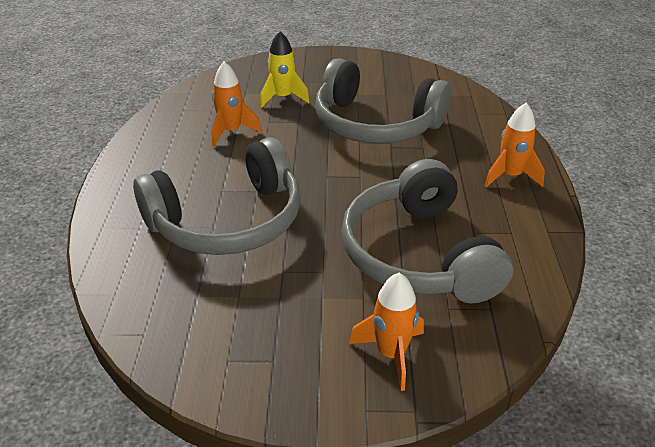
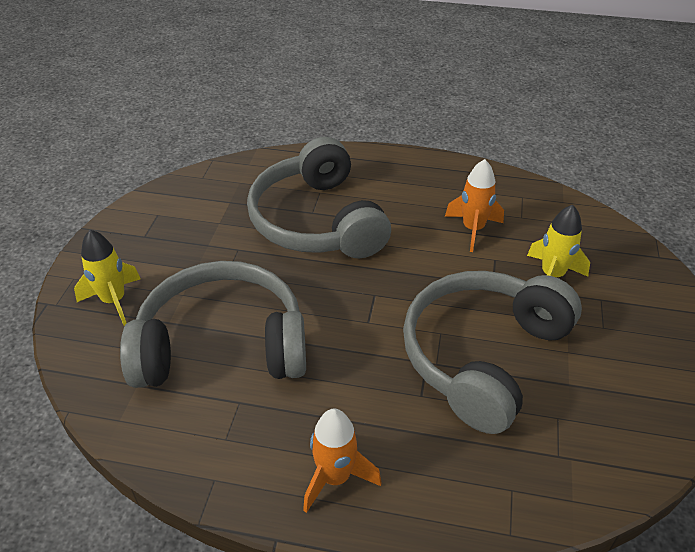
camera: 100 degrees right, 5 degrees up
orange rocket [349,273,424,391] -> yellow rocket [74,230,141,326]

